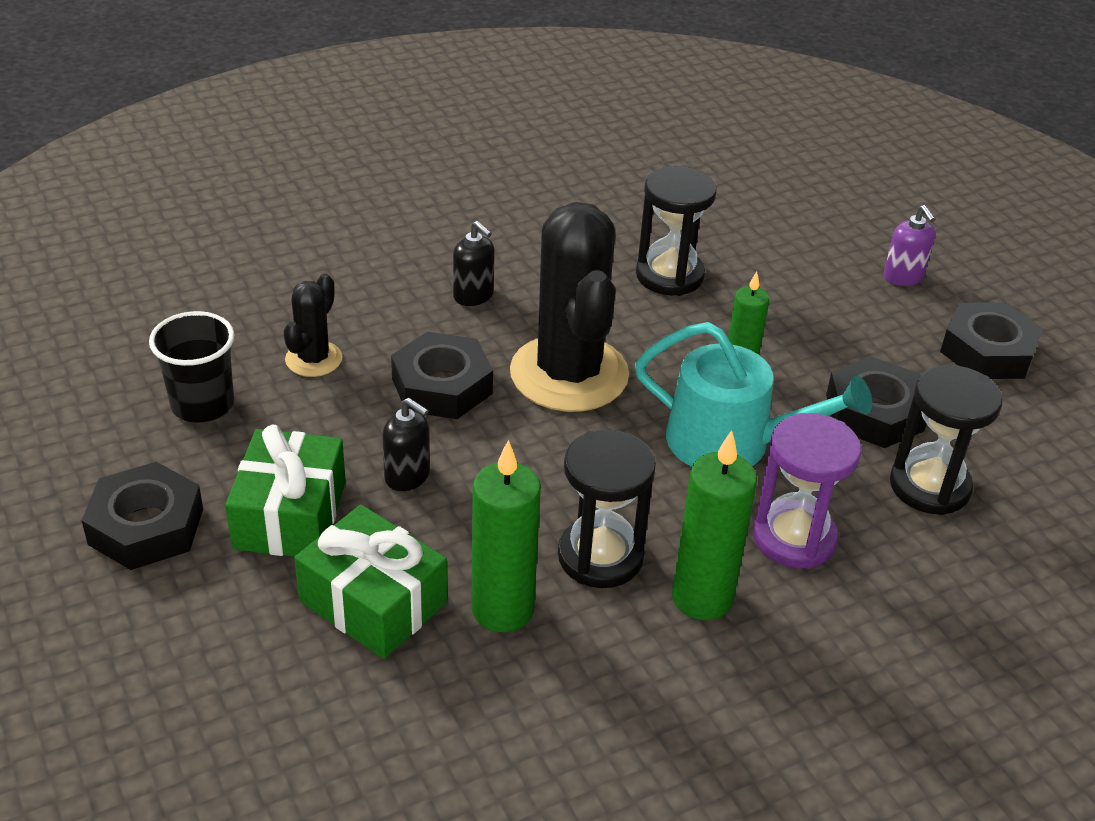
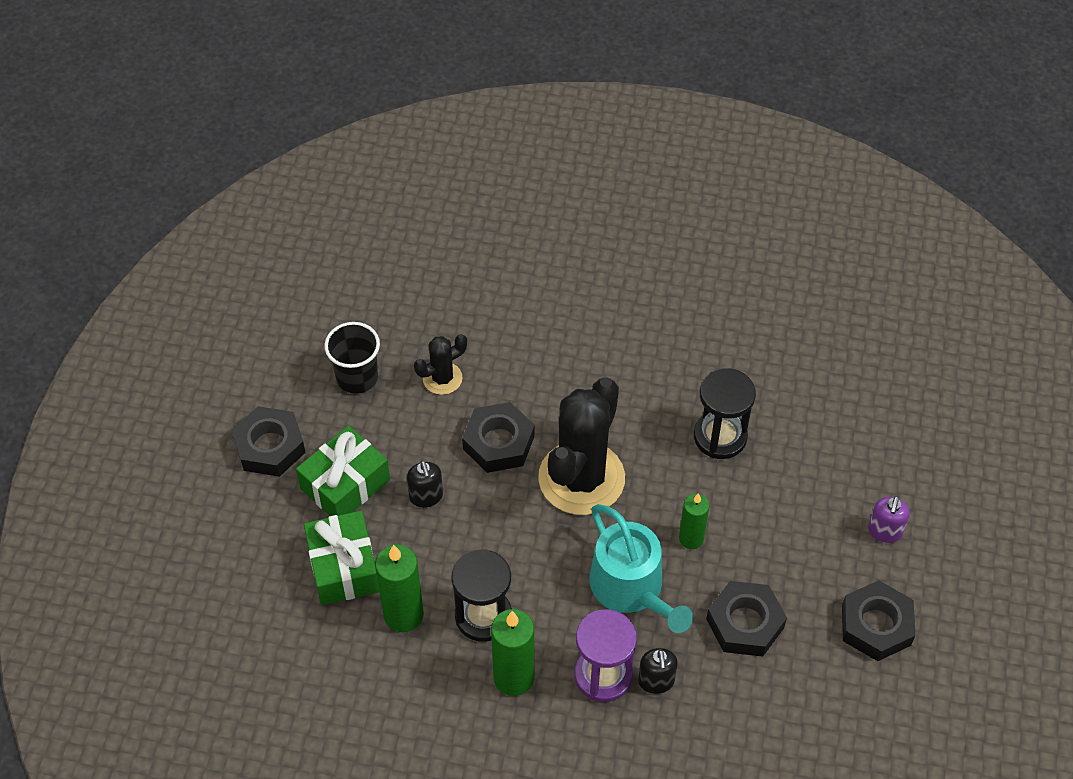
camera: 40 degrees right, 15 degrees up
black soap dispenser [453,221,495,306] -> black soap dispenser moved to [638,648,678,694]
black hourglass [890,365,1003,515] -> none

